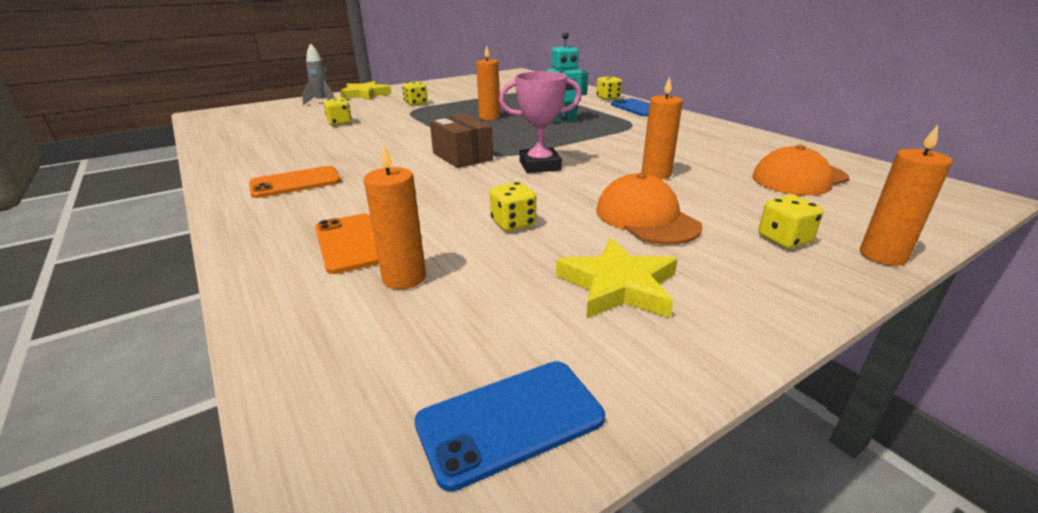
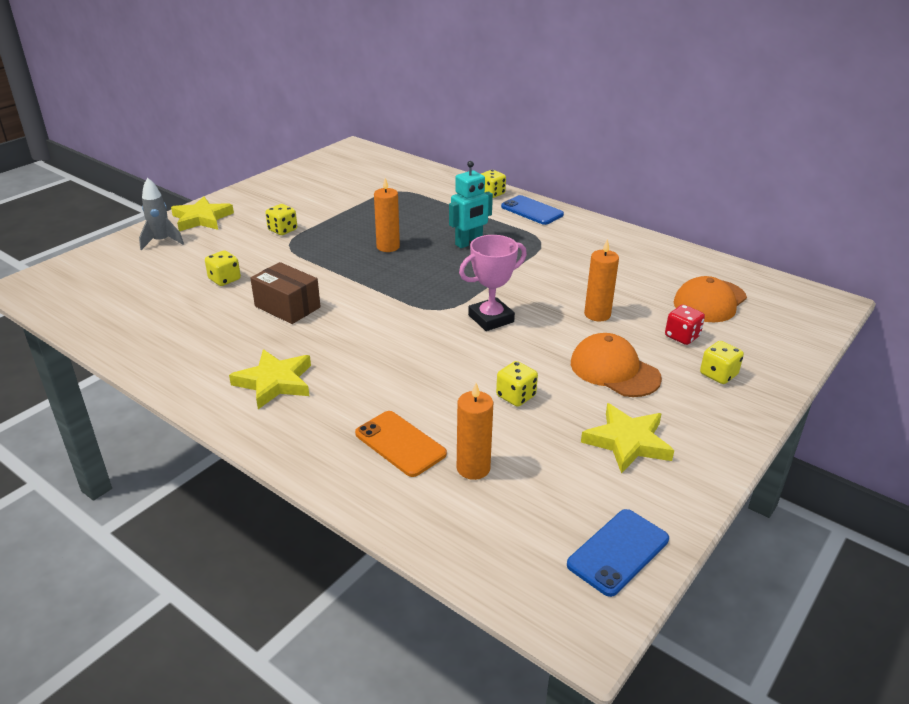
camera: 20 degrees left, 5 degrees up
orange phone [249,166,341,198] -> yellow star [229,349,311,409]
brown box [430,114,493,168] -> brown box moved to [250,262,321,324]
orange candle [860,125,953,266] -> none
none -> red dice [665,305,705,345]

